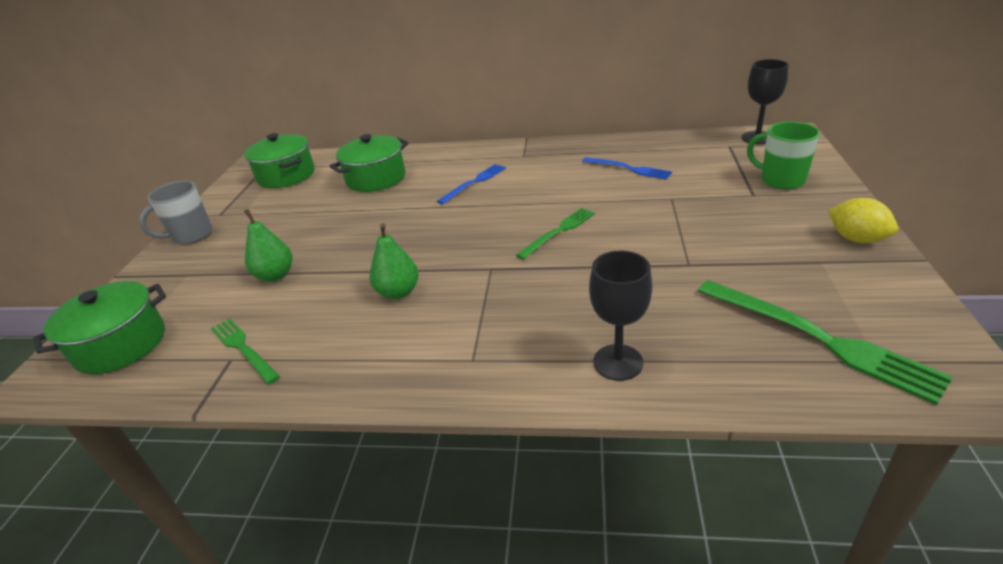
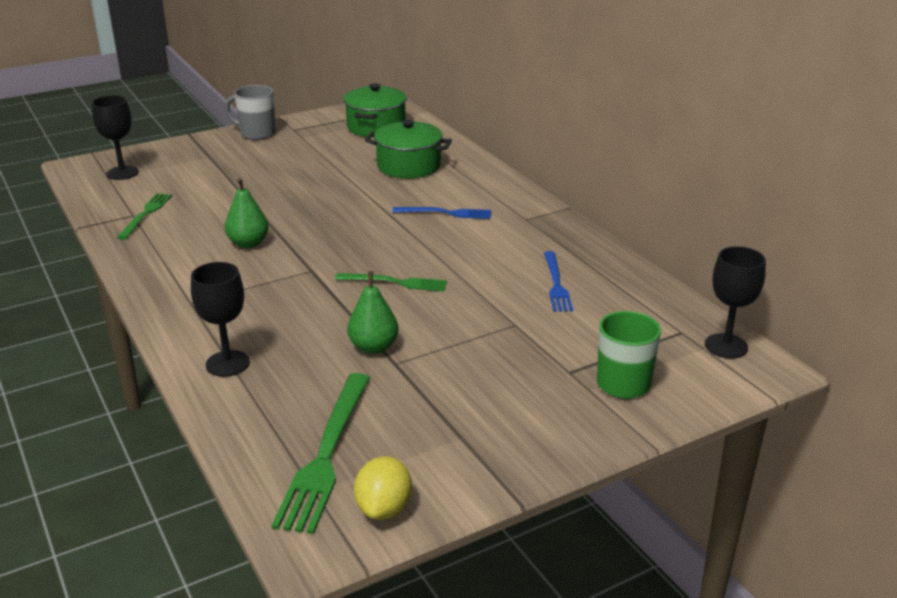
camera: 50 degrees right, 5 degrees down
green pot [33,281,166,374] -> black goblet [92,95,139,180]
green pear [244,209,292,282] -> green pear moved to [347,271,398,354]
yellow lemon [828,198,898,243] -> yellow lemon moved to [354,456,412,520]

